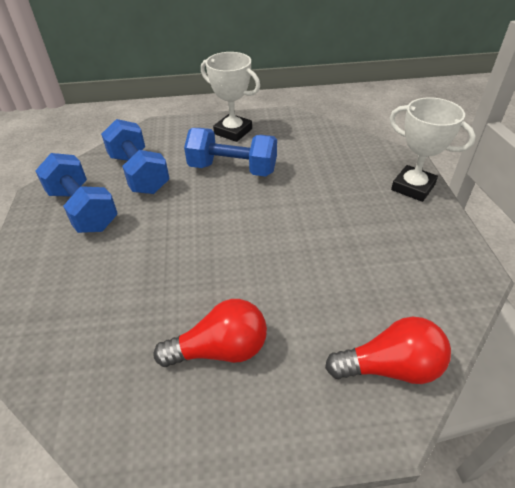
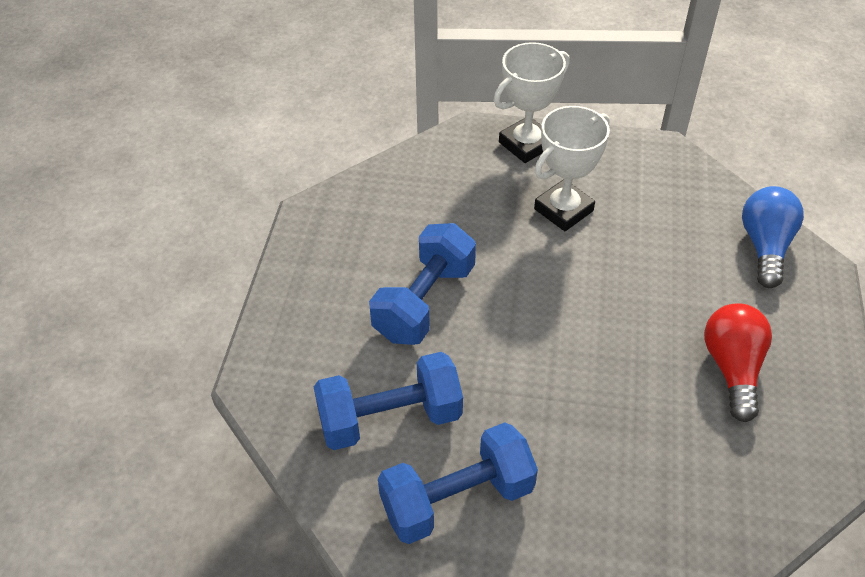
camera: 75 degrees left, 5 degrees up
white trophy [201,52,260,142] -> white trophy moved to [534,106,610,231]
red light bulb [325,317,451,384] -> blue light bulb [742,186,804,288]

